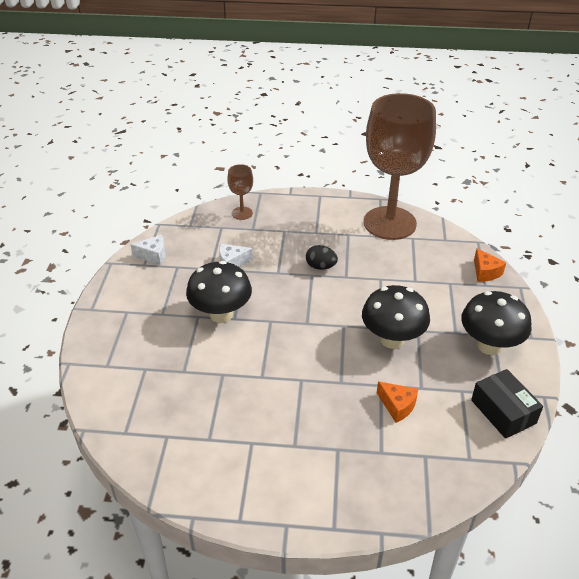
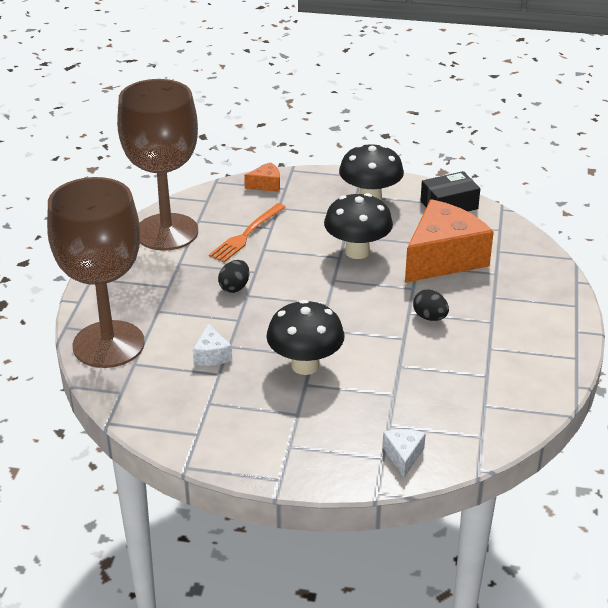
camera: 85 degrees left, 5 degrees down
white cheese [131,235,165,265] -> white cheese moved to [382,429,426,478]
brown goblet [227,164,253,220] -> brown goblet [47,177,145,368], size x2.47
orange cheese [377,381,418,423] -> orange cheese [405,199,494,283], size x2.36
none -> orange fork [209,203,286,262]
none -> black egg [413,289,449,321]

